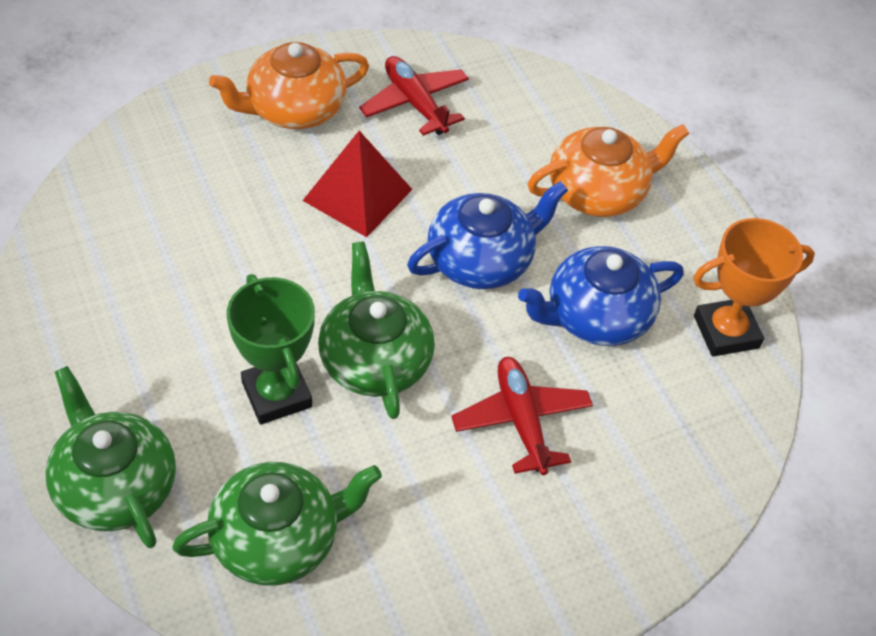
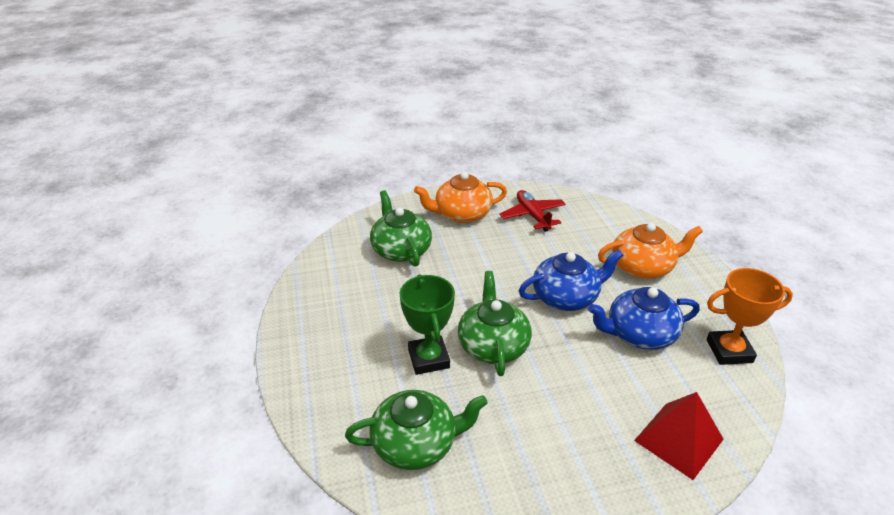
camera: 15 degrees right, 15 degrees down
green teapot [46,366,176,548] -> green teapot moved to [370,190,432,267]
red pyramid [302,131,413,237] -> red pyramid moved to [634,392,724,480]
red plane [451,357,593,475] -> none

